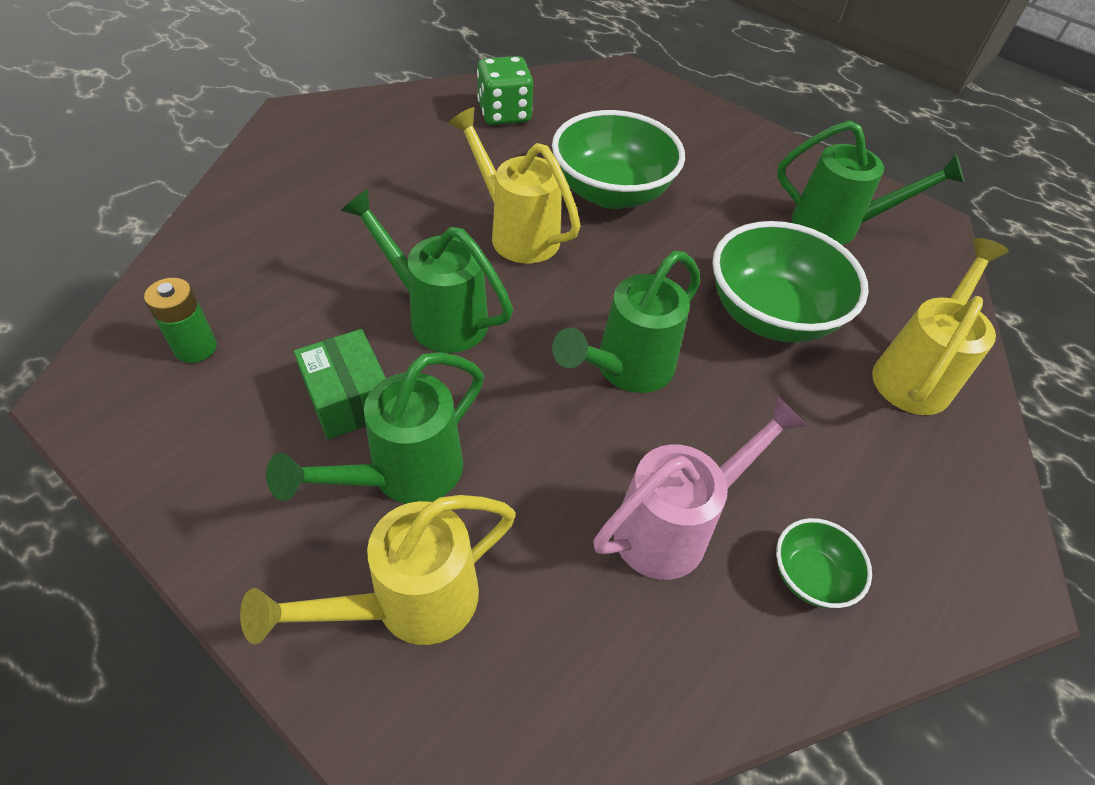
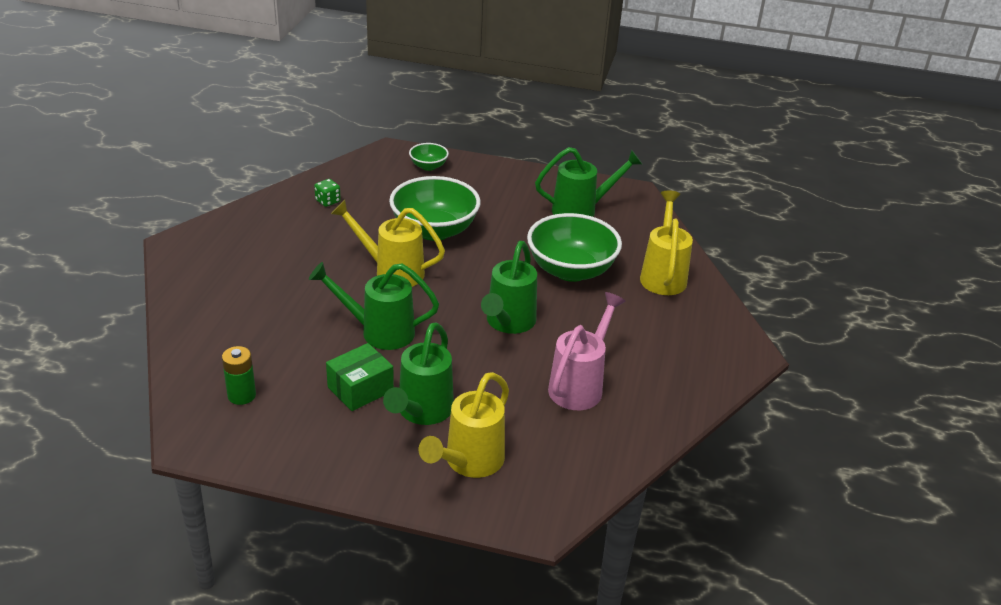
camera: 25 degrees left, 15 degrees down
green box [294,329,386,439] -> green box turned 75 degrees counterclockwise [326,343,394,411]
green dice [477,56,533,125] -> green dice [314,179,341,207], size x0.55
green bowl [776,518,872,608] -> green bowl moved to [409,143,449,171]

